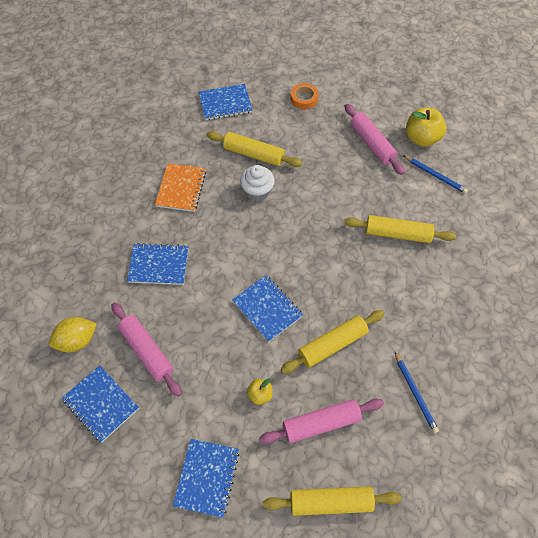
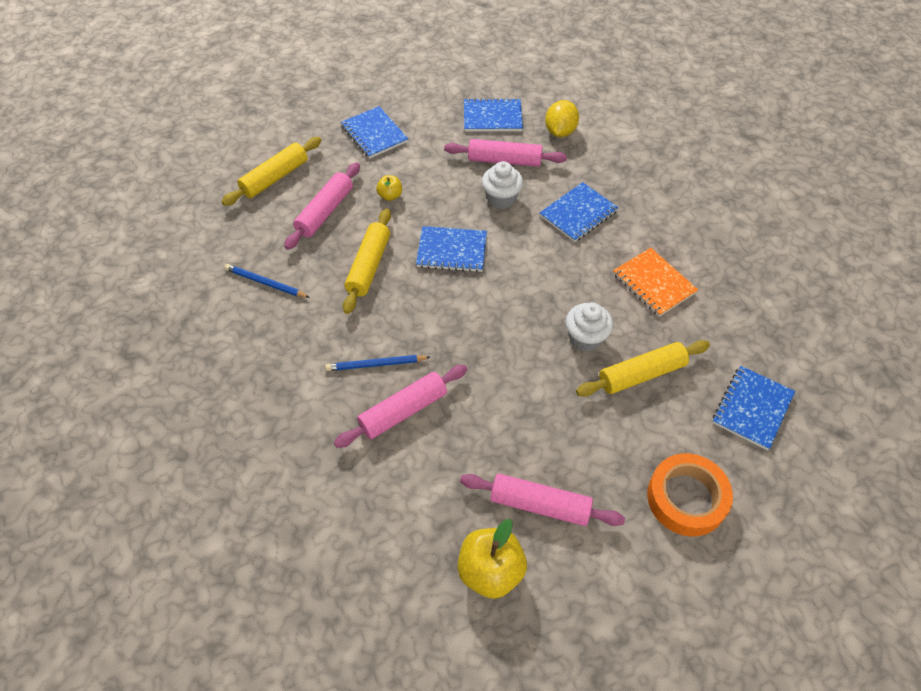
camera: 135 degrees right, 5 degrees down
orange tape [291,83,319,109] -> orange tape [647,453,733,536], size x1.66
yellow rolling pin [344,215,456,243] -> pink rolling pin [334,365,468,448]
blue pencil [403,155,468,194] -> blue pencil moved to [325,355,430,371]
none -> white cupcake [482,161,523,209]

